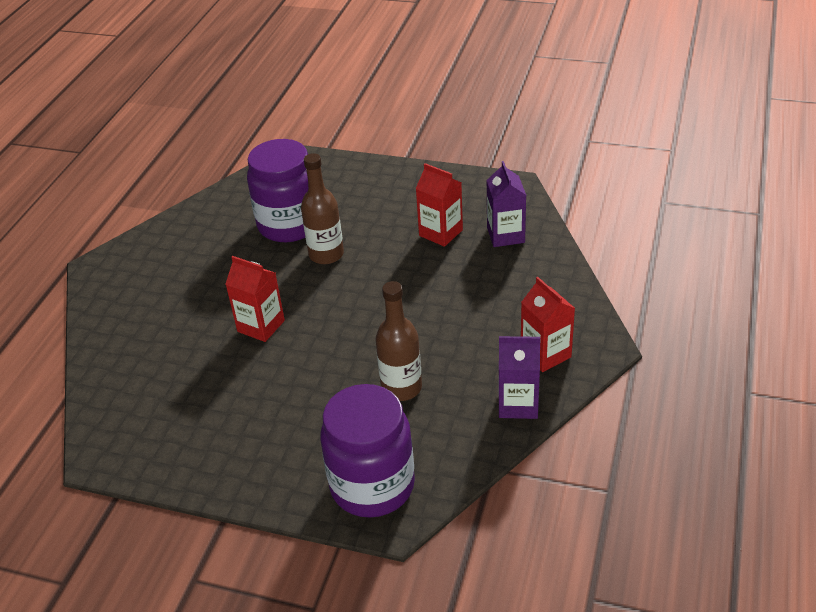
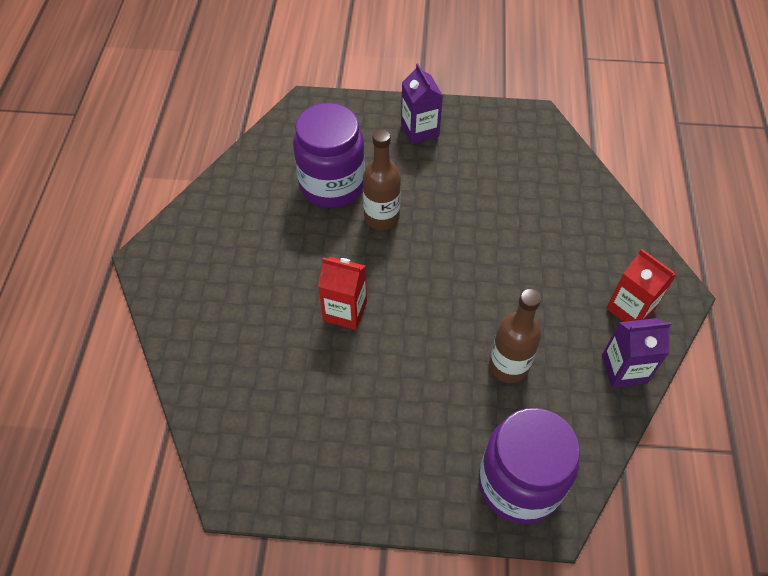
camera: 15 degrees left, 15 degrees up
red carton [416,163,463,247] -> none
purple carton [486,161,526,247] -> purple carton moved to [401,63,443,144]

